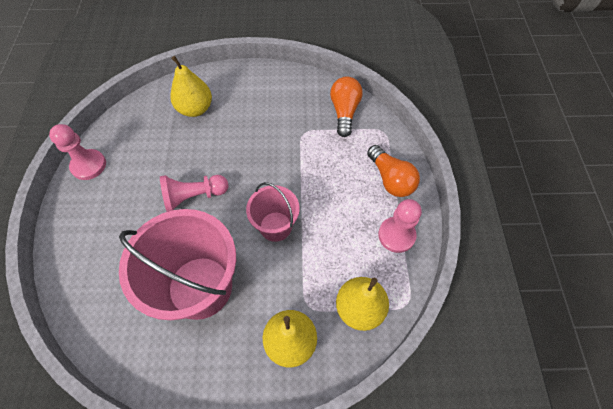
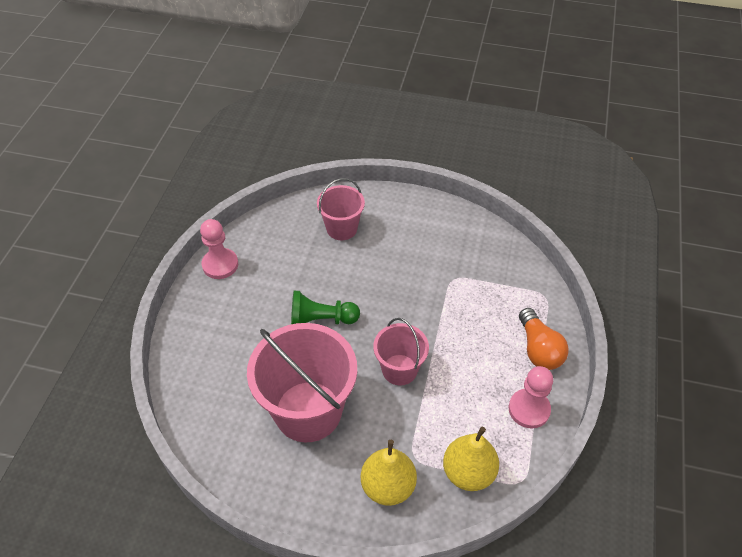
camera: 15 degrees right, 10 degrees down
pink pawn [160,175,228,212] -> green pawn [291,291,360,324]
yellow pear [170,56,212,117] -> pink bucket [317,178,365,240]
orange light bulb [330,77,362,137] -> none

